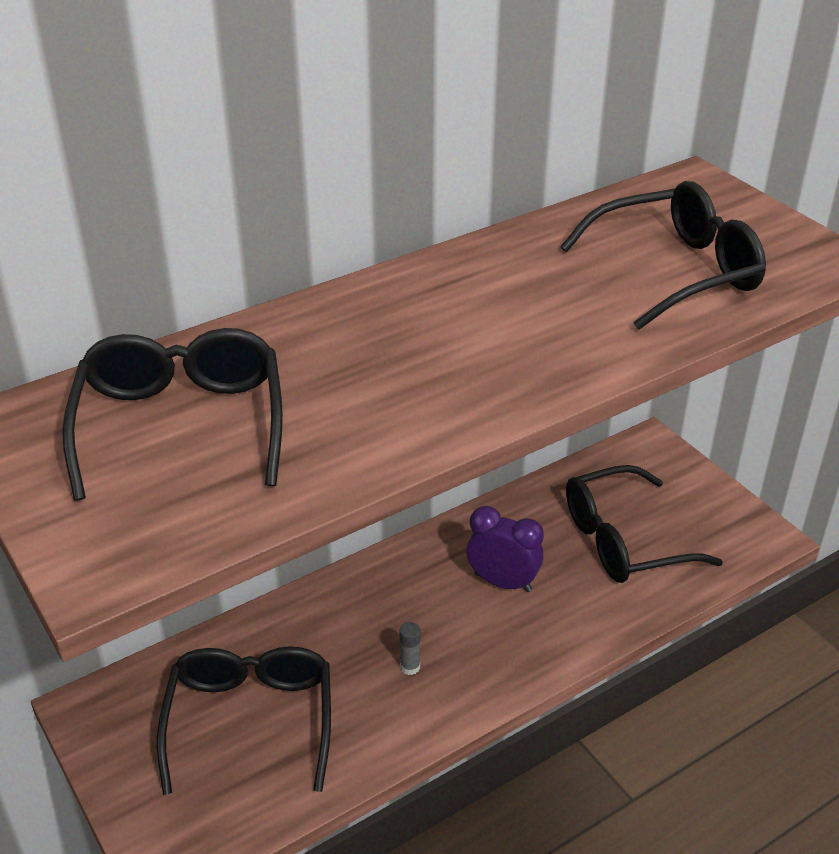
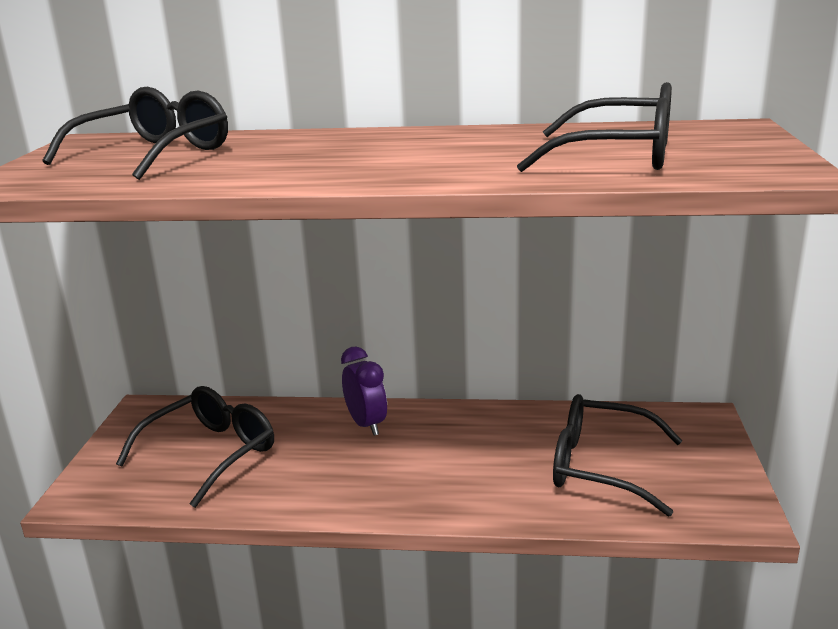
camera: 40 degrees right, 15 degrees down
grey glue stick [399,622,421,675] -> none
purple clock [467,506,544,592] -> purple clock moved to [341,347,387,436]

